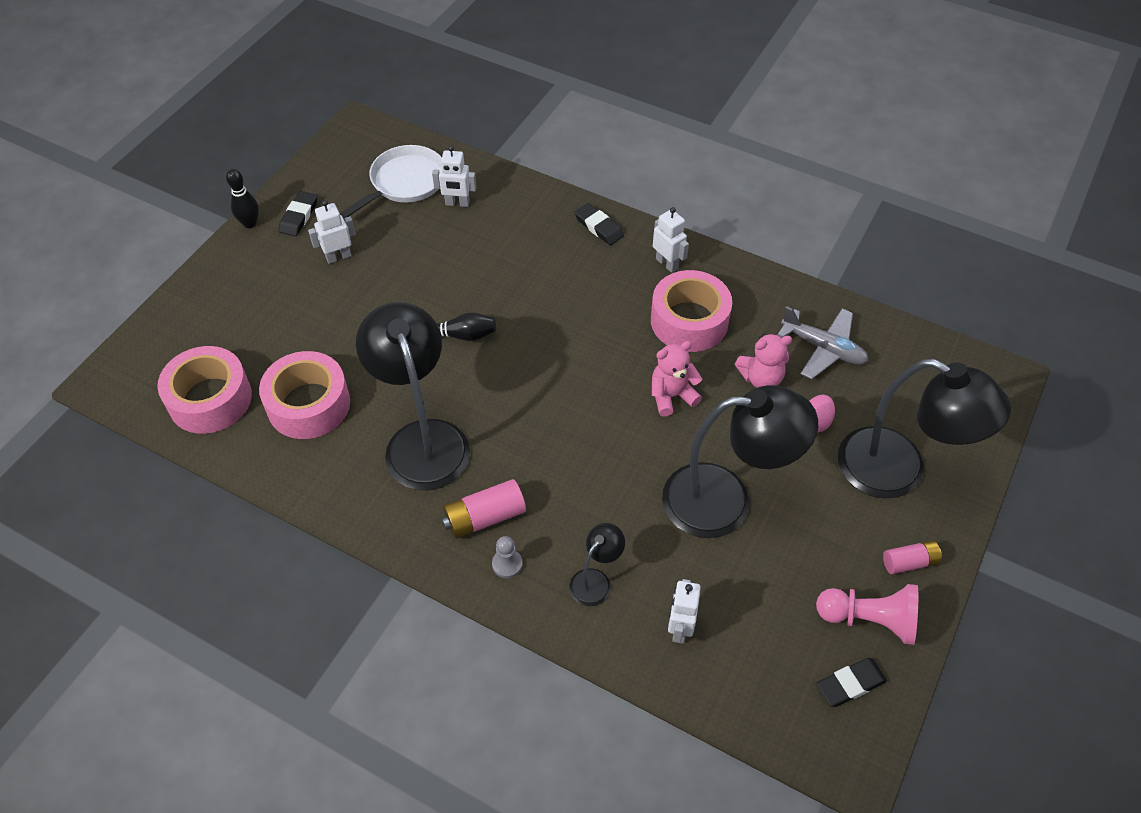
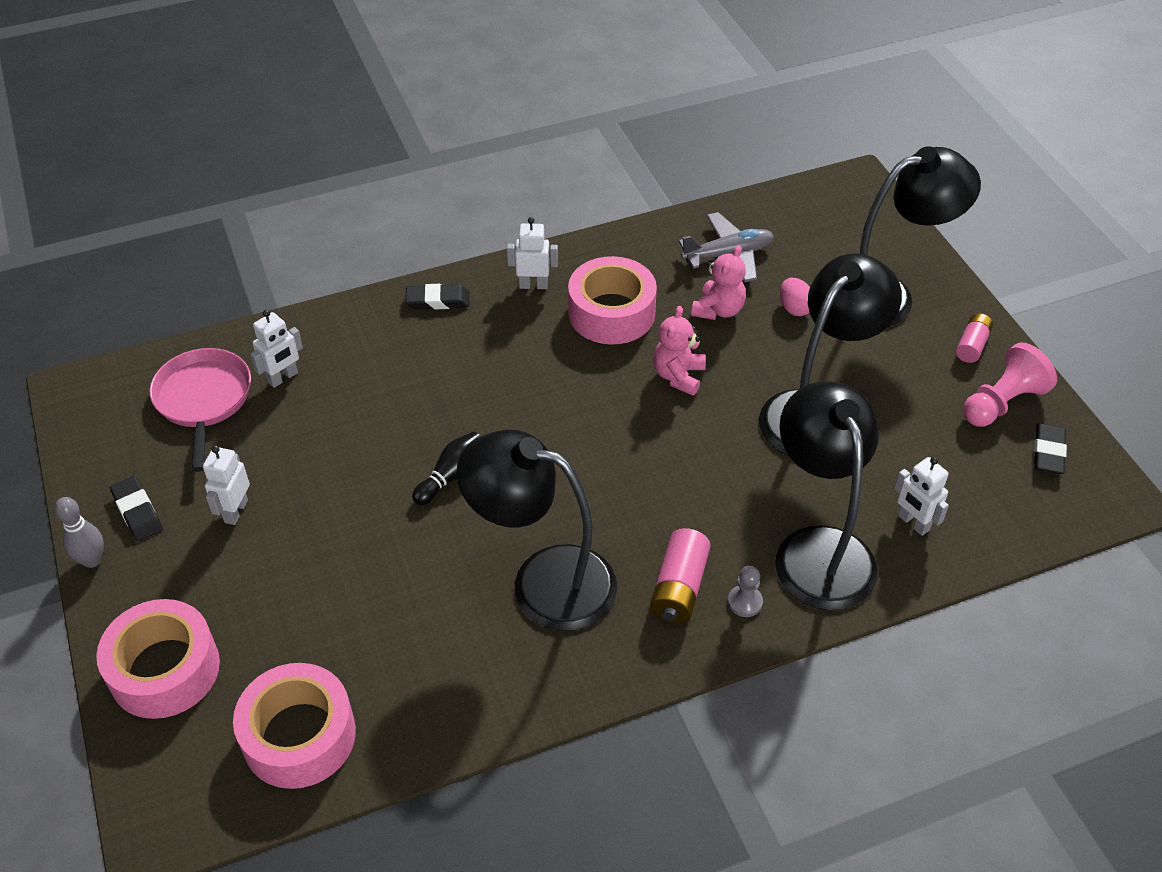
camera: 50 degrees left, 5 degrees down
black bowling pin [226,169,259,228] -> grey bowling pin [55,497,104,568]
pink tape [259,351,350,439] -> pink tape moved to [96,599,220,719]
white pan [340,145,442,218] -> pink pan [149,348,251,472]
black lamp [569,523,625,606] -> black lamp [775,381,879,610], size x2.21

